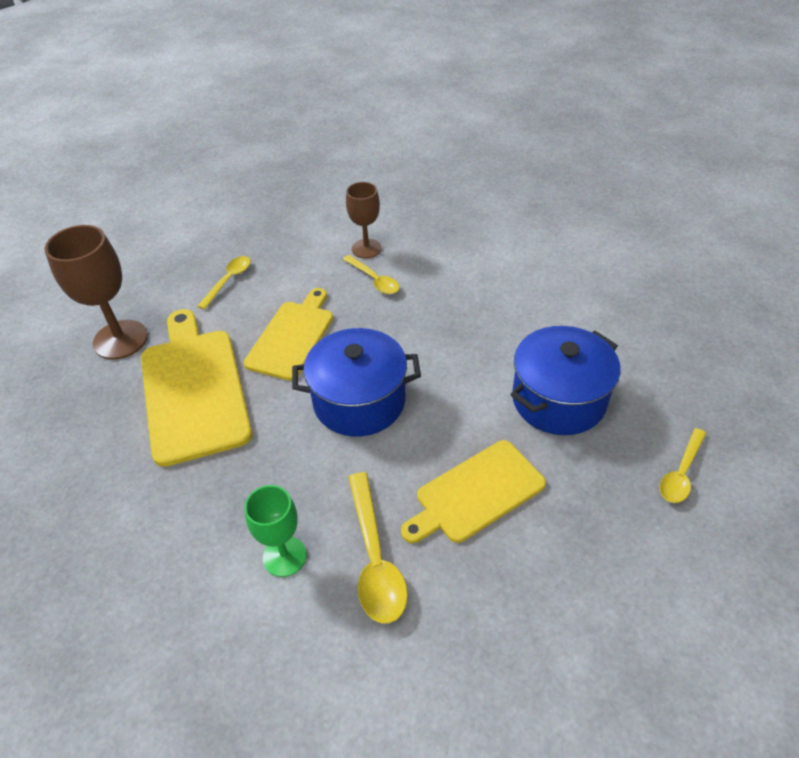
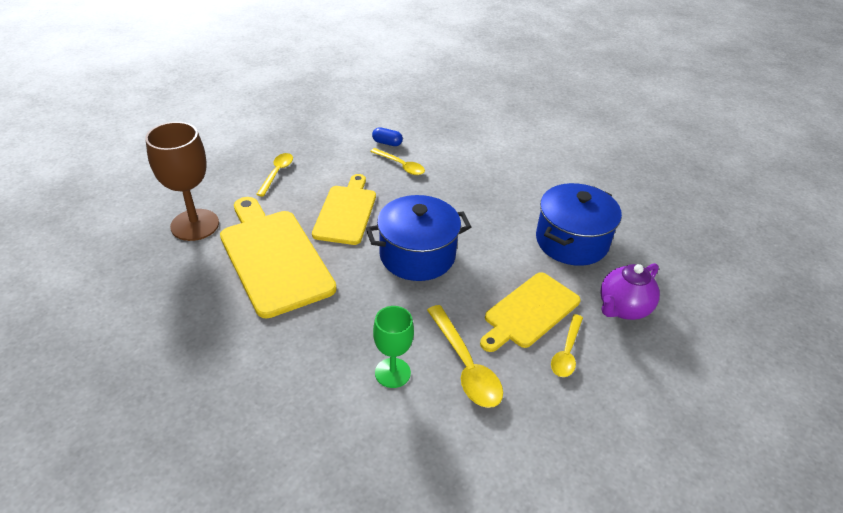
camera: 15 degrees left, 5 degrees down
brown goblet [346,182,382,258] -> blue capsule [372,127,403,146]
yellow spoon [660,428,706,503] -> yellow spoon moved to [551,314,583,377]
none -> purple teapot [600,263,660,320]

